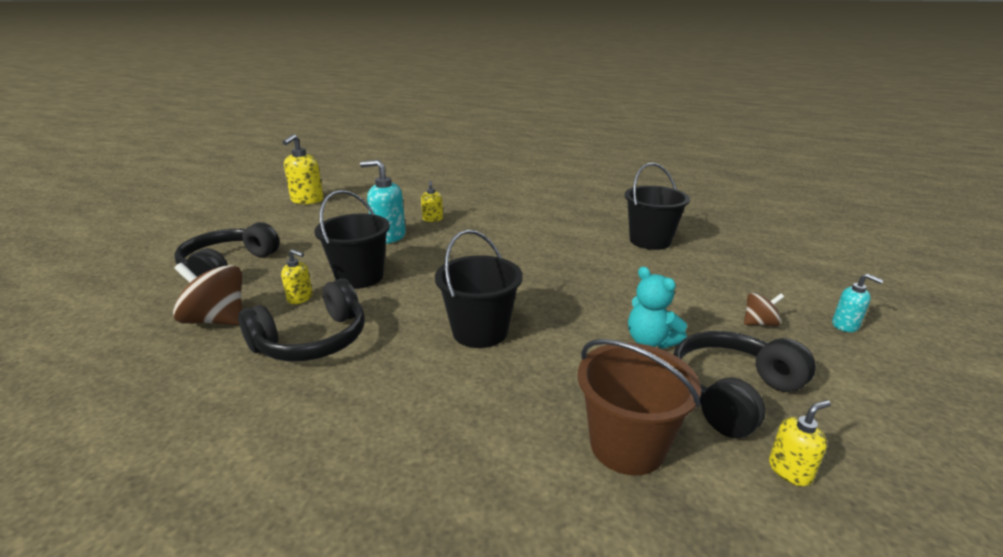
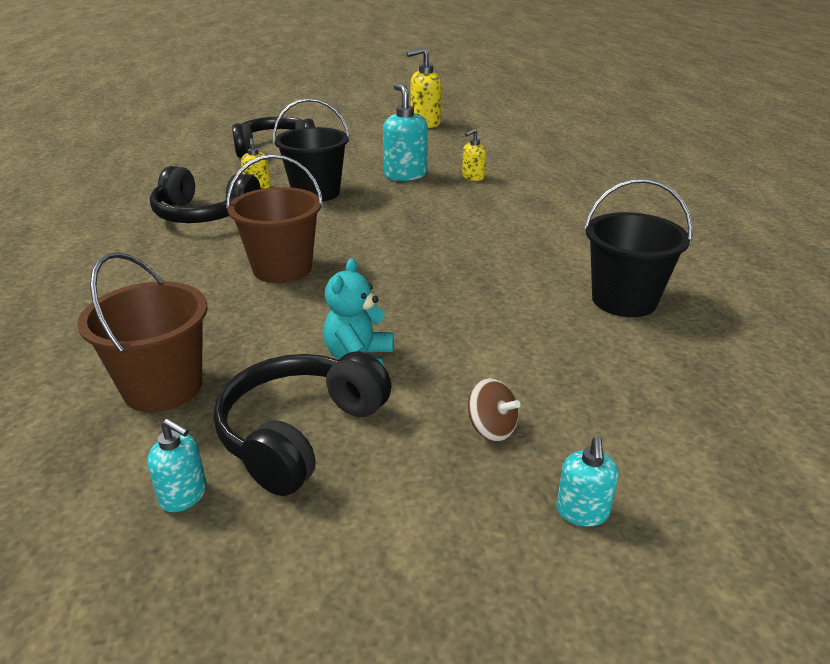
camera: 55 degrees right, 5 degrees up
brown spinning top [173,263,242,325] -> none
black bucket [435,230,523,348] -> brown bucket [226,154,323,283]
black headphones [673,331,816,438] -> black headphones turned 75 degrees counterclockwise [214,351,391,496]
yellow soap dispenser [769,400,831,486] -> turquoise soap dispenser [147,418,207,512]

